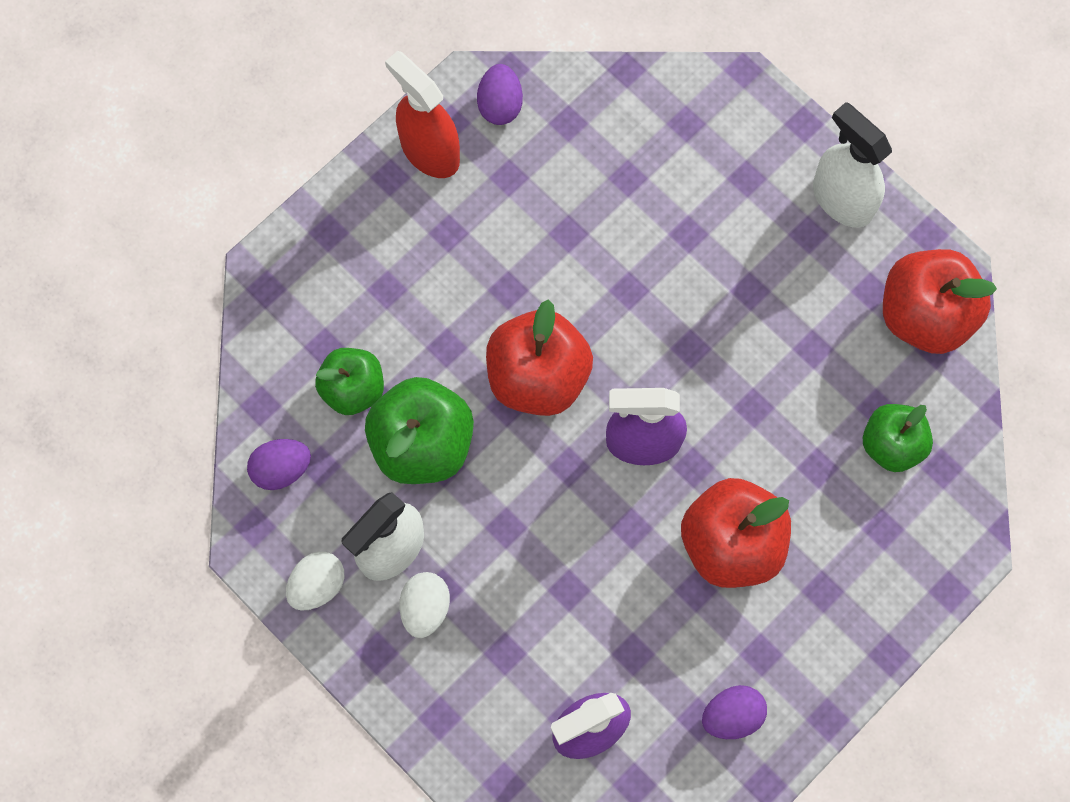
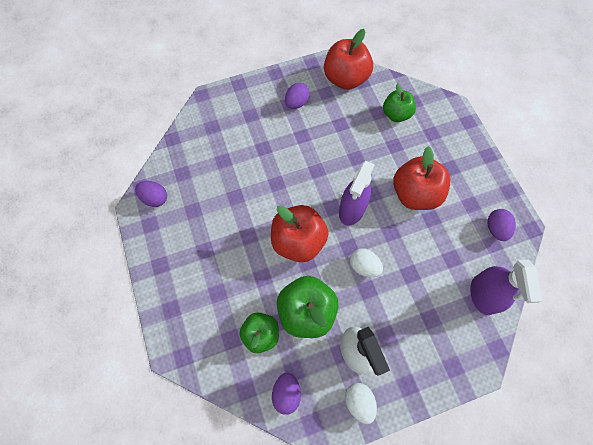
camera: 65 degrees left, 5 degrees down
red spray bottle [385,51,460,178] -> none
white egg [399,572,450,638] -> white egg moved to [350,248,383,277]
white spray bottle [813,102,892,228] -> none
none -> purple egg [285,83,310,109]

